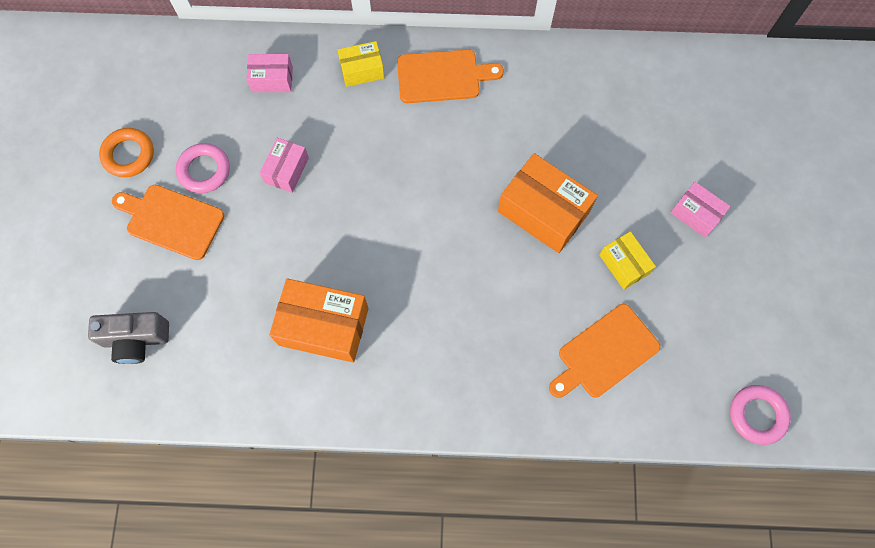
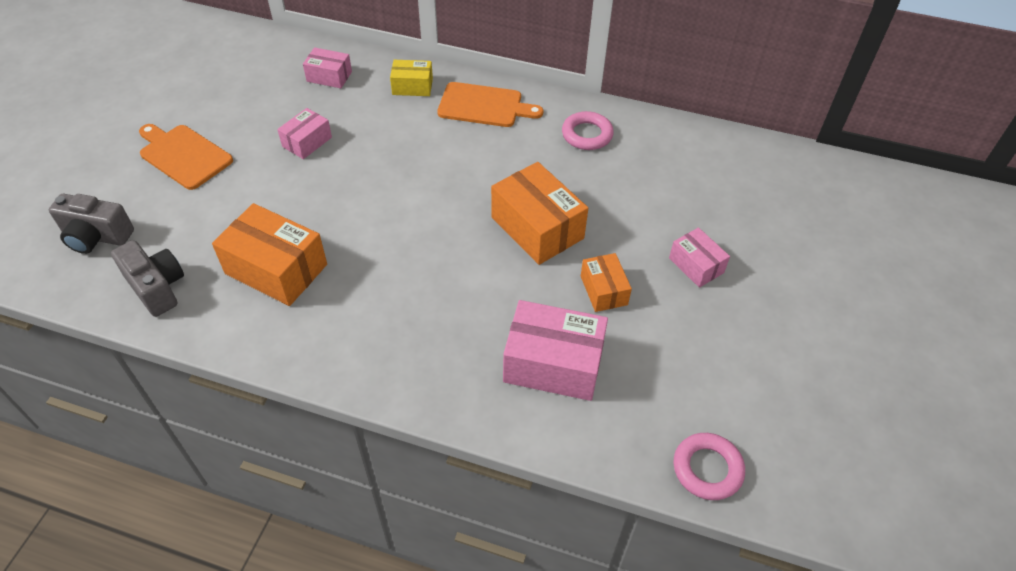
camera: 15 degrees right, 20 degrees down
orange ring [99,128,154,177] -> none
pink ring [176,143,230,193] -> pink ring moved to [562,111,614,150]
orange cutting board [549,304,661,398] -> pink box [503,300,608,401]
yellow box [599,231,656,290] -> orange box [581,253,632,312]
none -> grey camera [111,240,184,317]

